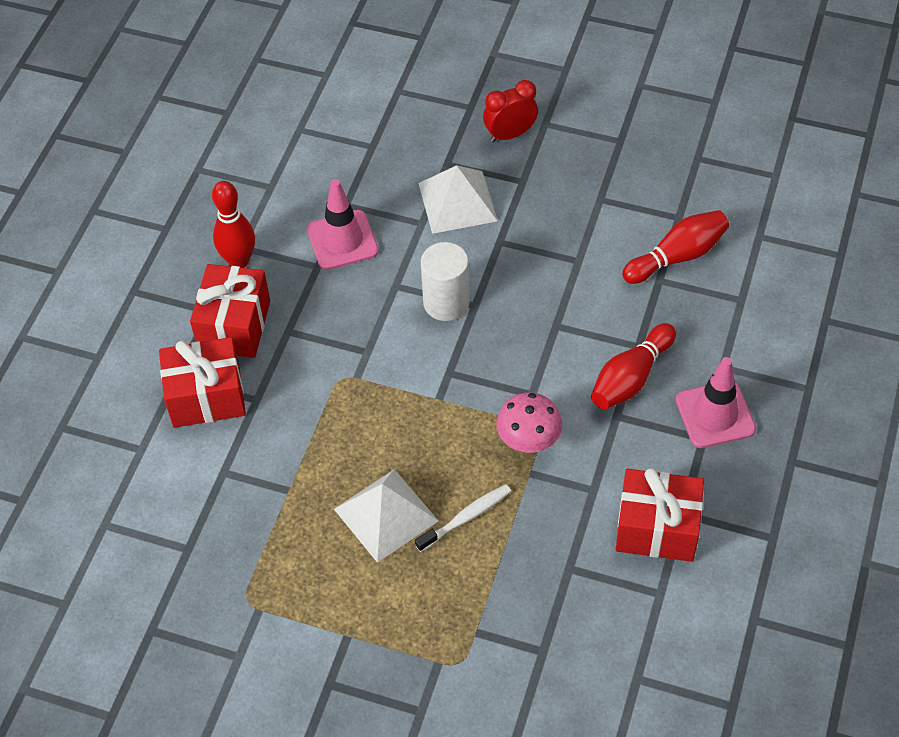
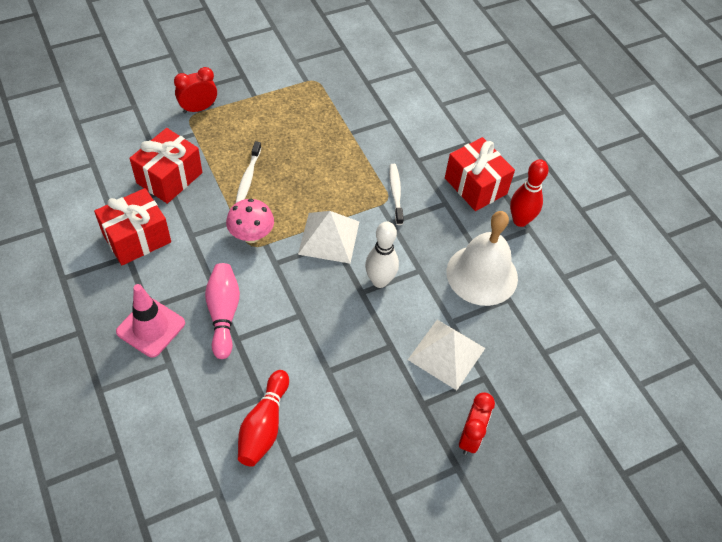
camera: 130 degrees right, 0 degrees up
red gift [159,337,246,428] -> red gift moved to [129,128,203,204]
pink traffic cone [307,179,379,270] -> white bell [446,211,518,306]
white pyramid [334,469,438,563] -> white pyramid moved to [298,211,359,264]
white cylinder [421,242,469,321] -> white bowling pin [365,221,399,288]
red bowling pin [591,323,676,409] -> pink bowling pin [205,263,240,359]
none -> red clock [174,67,217,113]
none -> white toothbrush [389,164,404,225]

